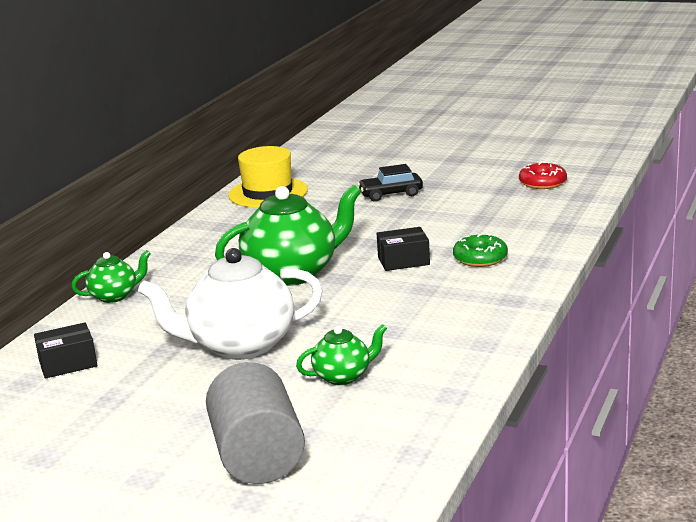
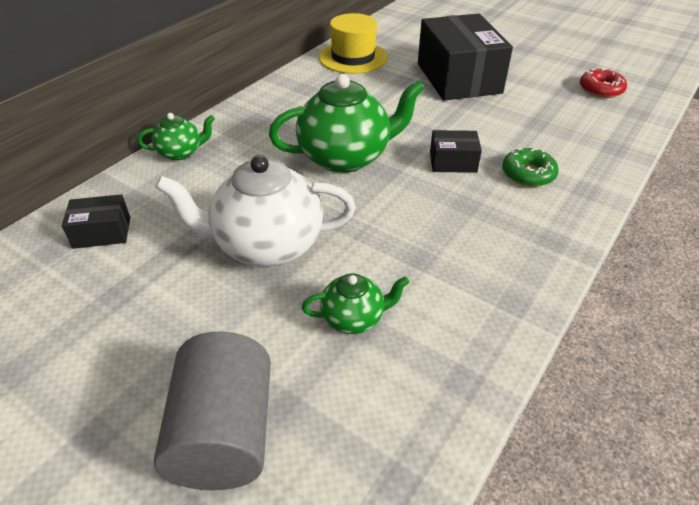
camera: 10 degrees right, 20 degrees up
black car [358,164,423,202] -> black box [418,13,513,101]

